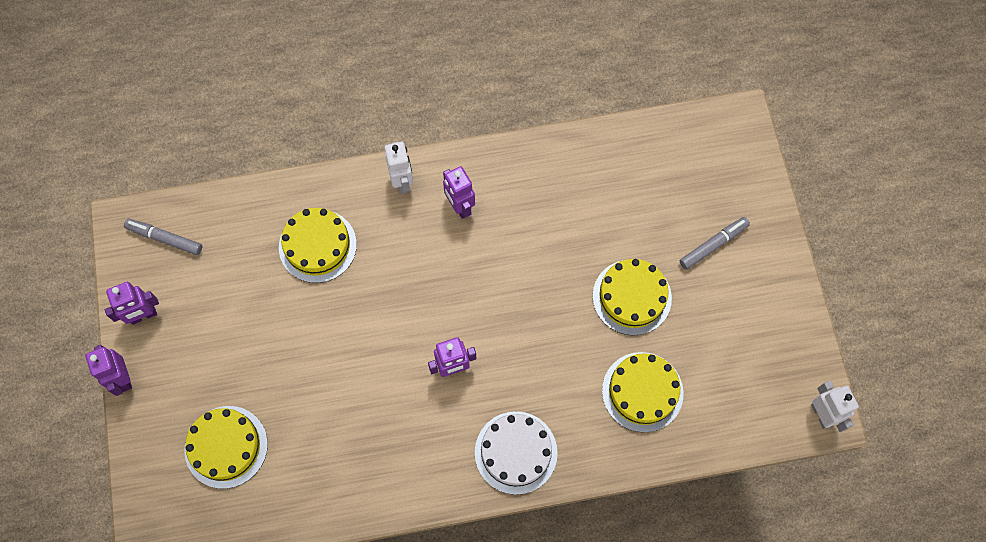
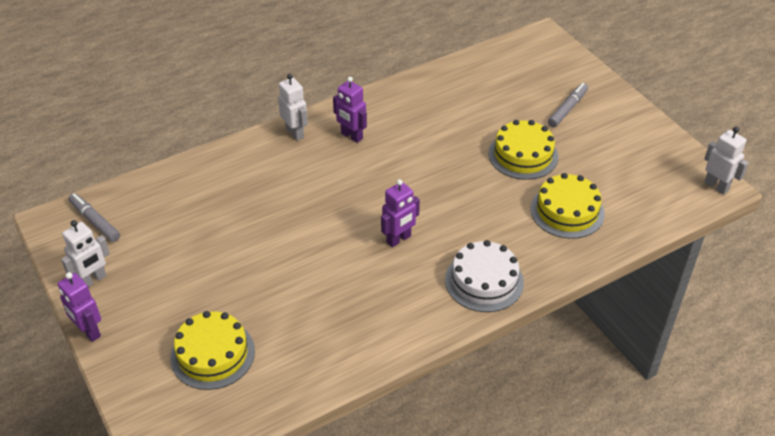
camera: 20 degrees left, 25 degrees down
purple robot [104,282,159,325] -> white robot [61,220,110,287]
grey marker [124,219,202,255] -> grey marker turned 45 degrees clockwise [68,193,120,242]
yellow cake [279,208,357,283] -> none

